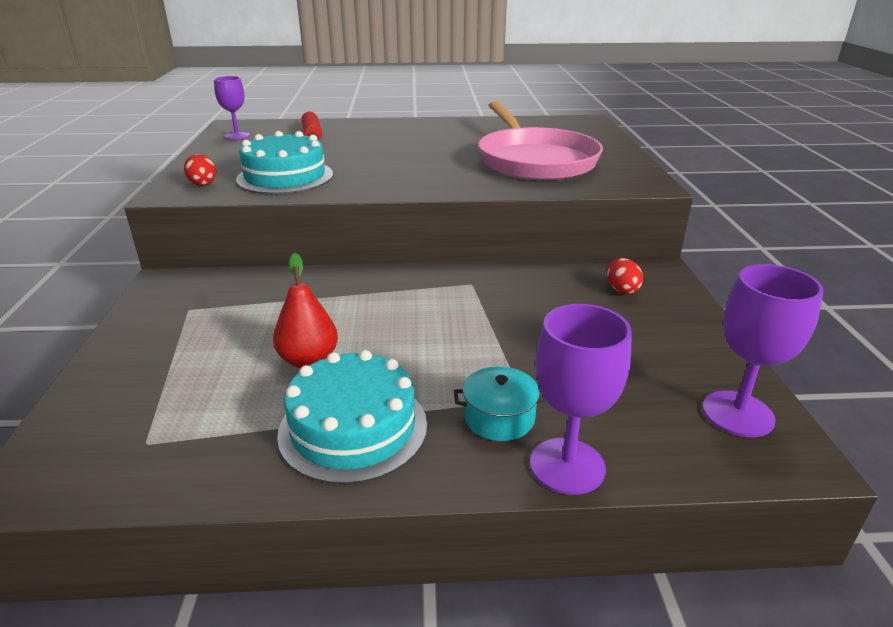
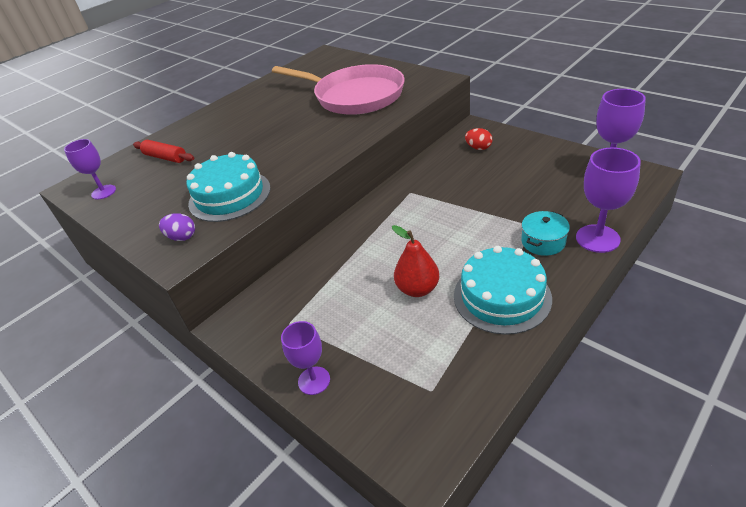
camera: 40 degrees left, 10 degrees up
red egg [184,154,216,186] -> purple egg [159,213,195,241]
none -> purple goblet [281,321,330,395]

